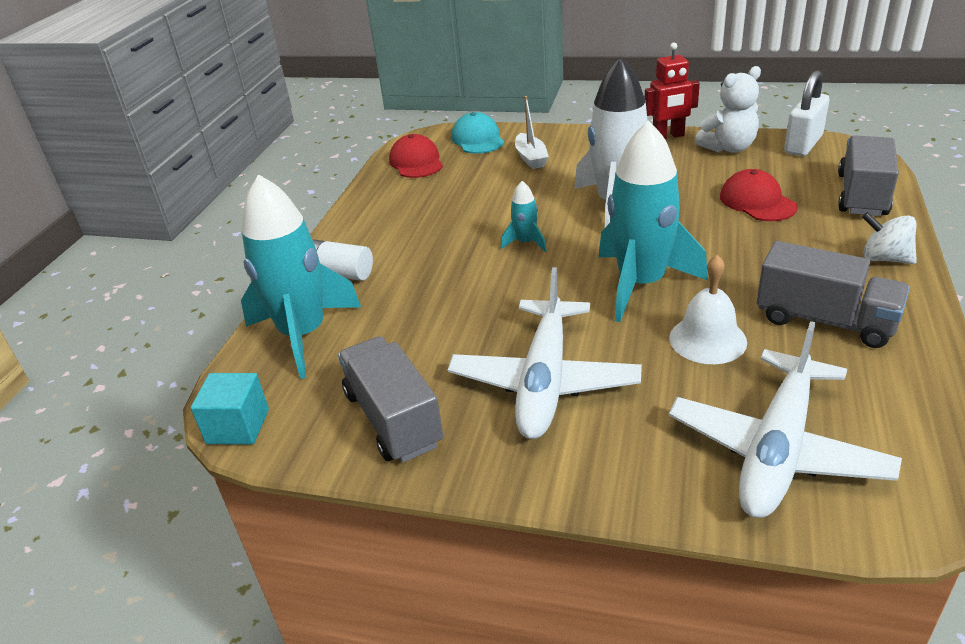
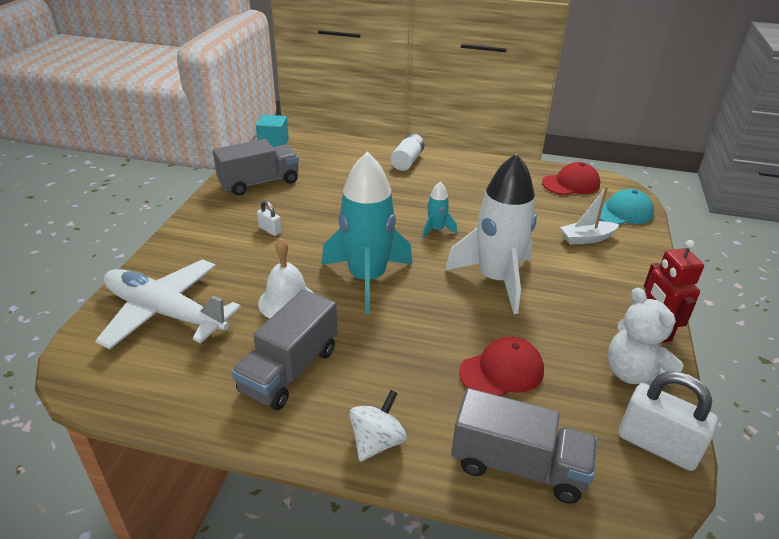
camera: 85 degrees right, 0 degrees up
turquoise rocket [241,174,361,379] -> none
white plane [448,267,642,439] -> white padlock [257,201,282,236]

